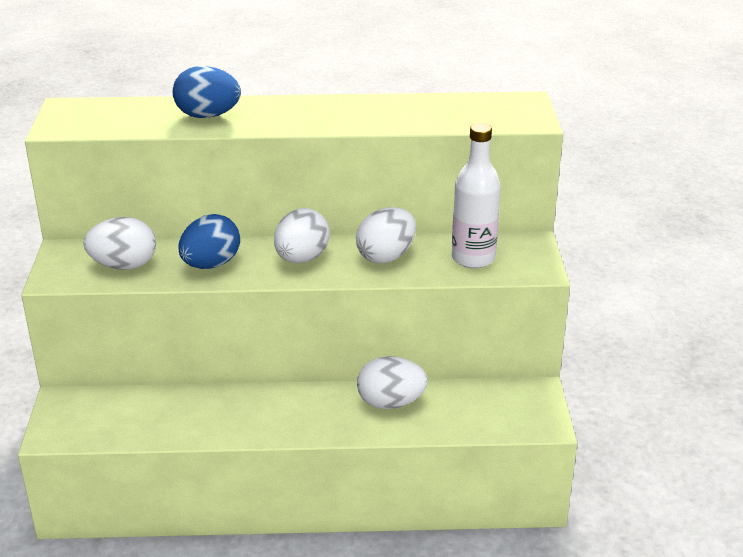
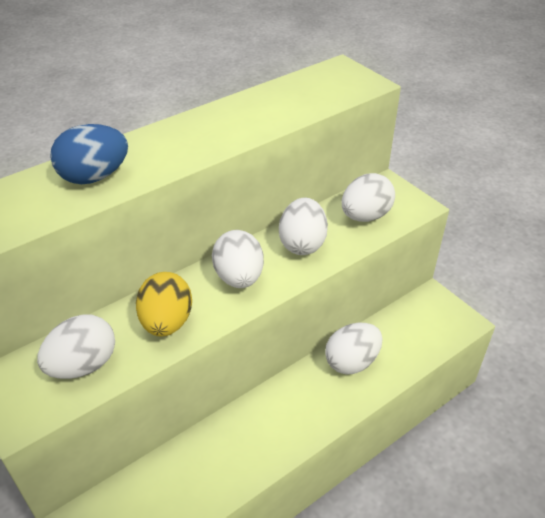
camera: 35 degrees left, 10 degrees up
blue egg [179,214,240,269] -> yellow egg [136,272,192,337]
white bottle [452,123,501,269] -> white egg [342,173,395,222]

